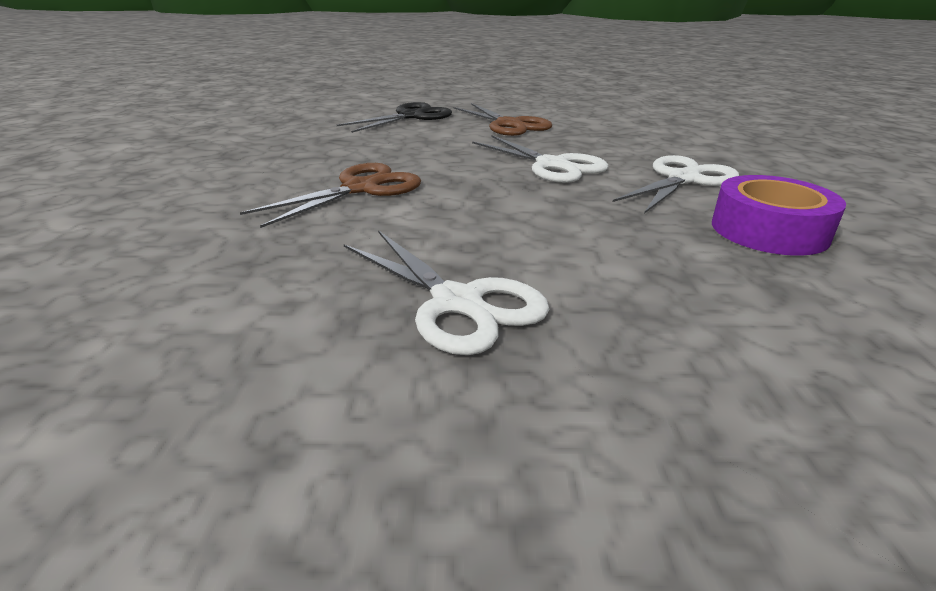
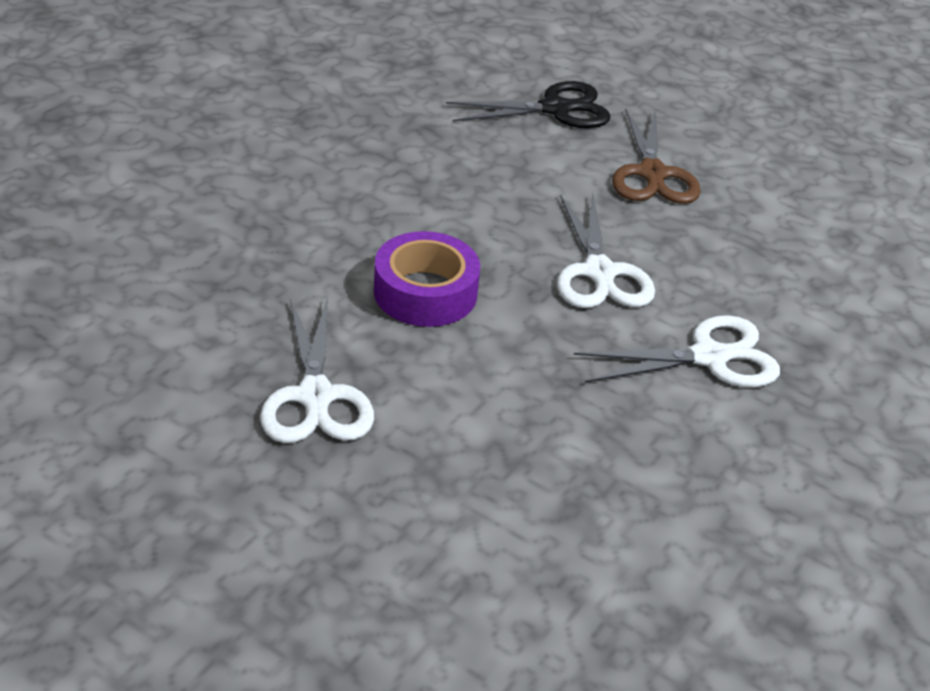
camera: 30 degrees right, 10 degrees up
brown scissors [240,163,421,228] -> none
purple tape [712,175,846,256] -> purple tape moved to [374,231,480,327]

